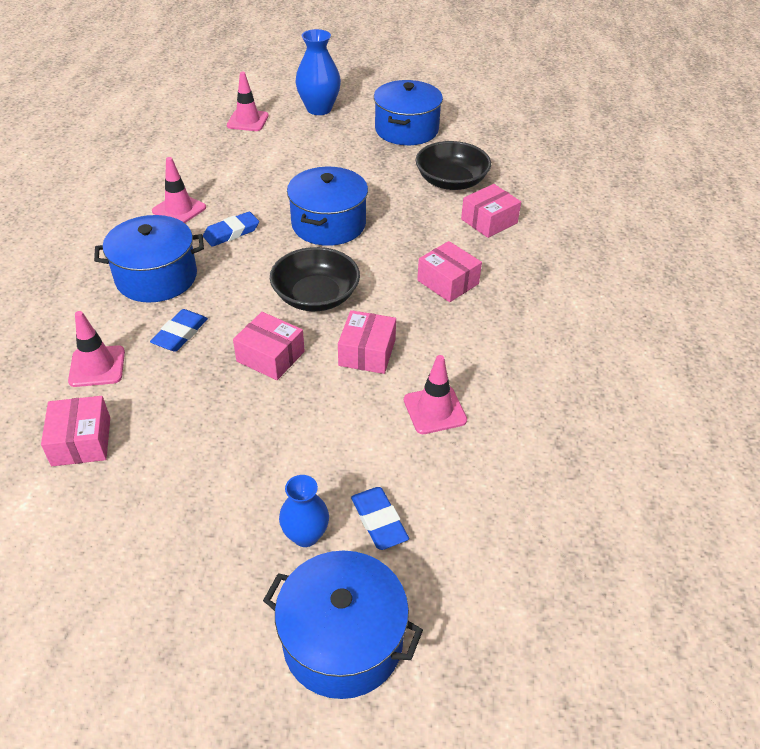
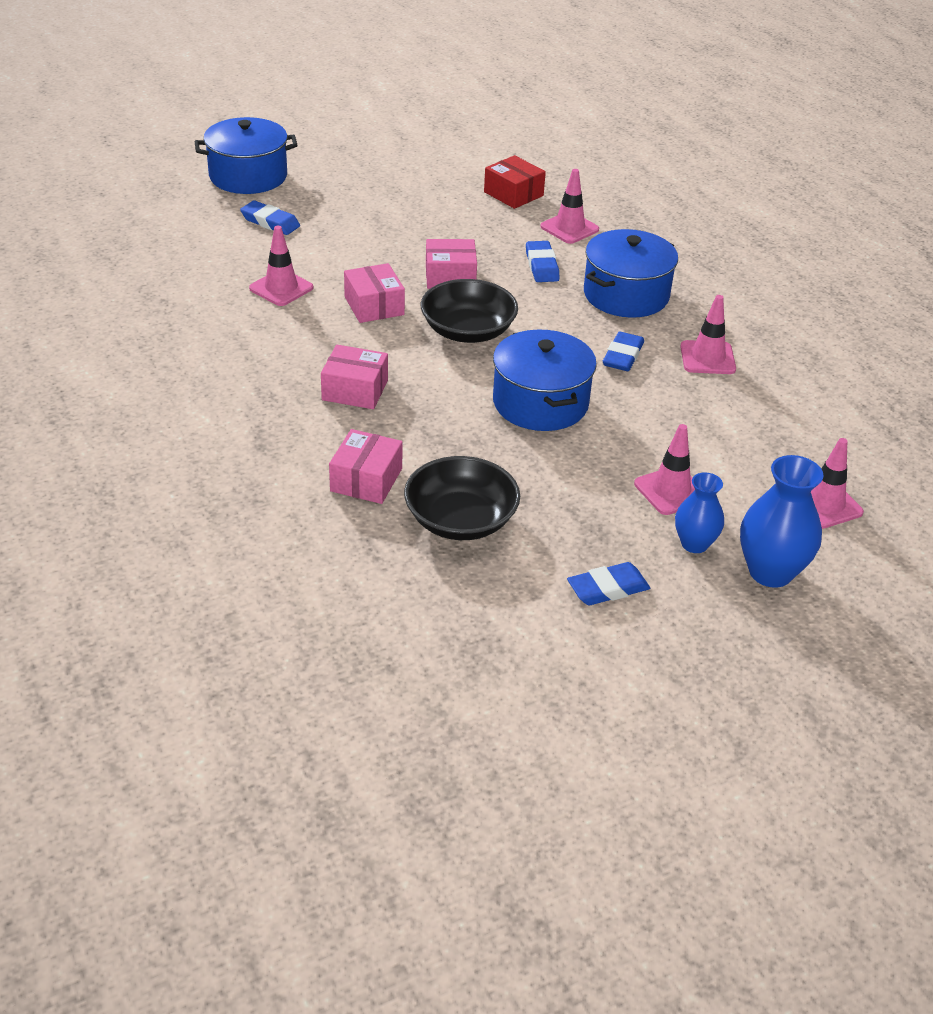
camera: 145 degrees right, 5 degrees down
pink box [41,396,110,466] -> red box [484,155,546,209]
blue vase [279,475,329,547] -> blue vase moved to [675,472,724,553]
blue pot [374,80,443,145] -> blue eraser [567,562,650,605]
none -> pink traffic cone [634,424,695,515]

